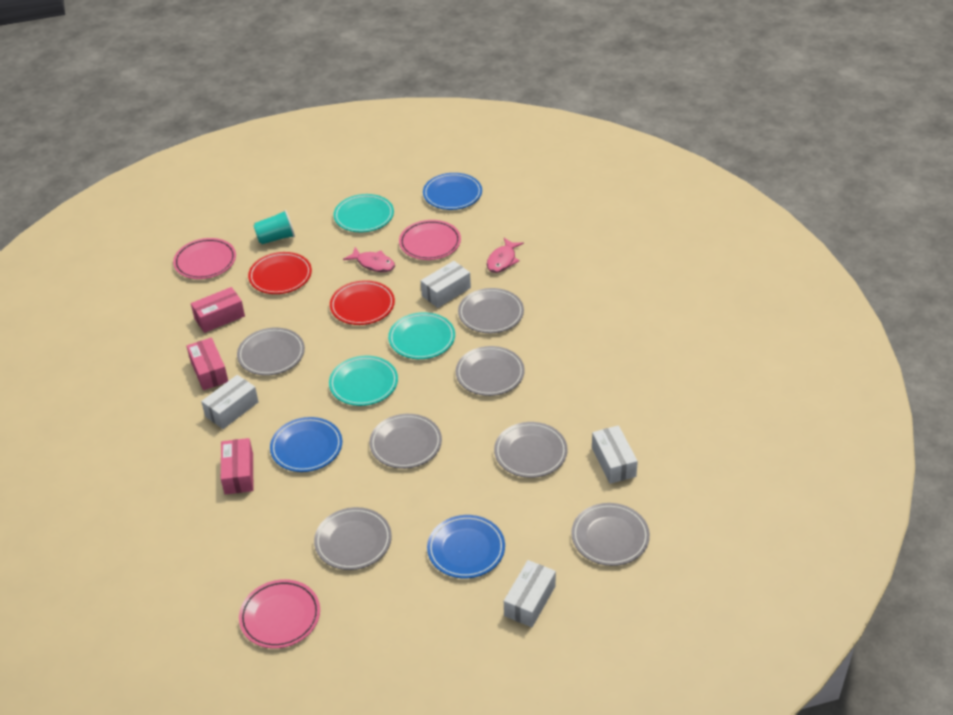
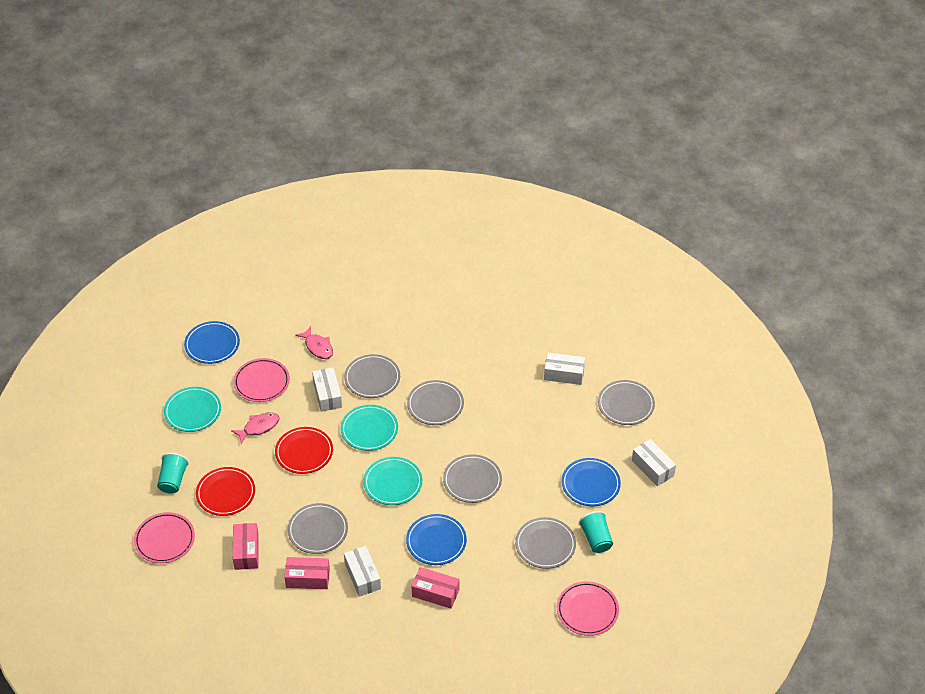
camera: 65 degrees left, 5 degrees up
grey plate [494,422,568,478] -> none
none -> turquoise cup [579,511,613,553]

